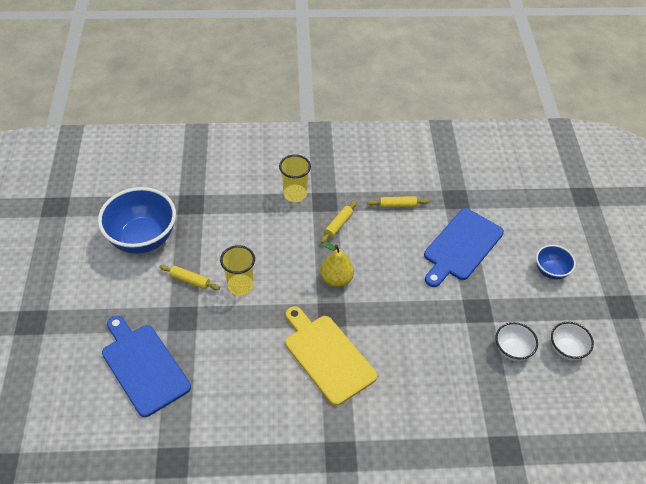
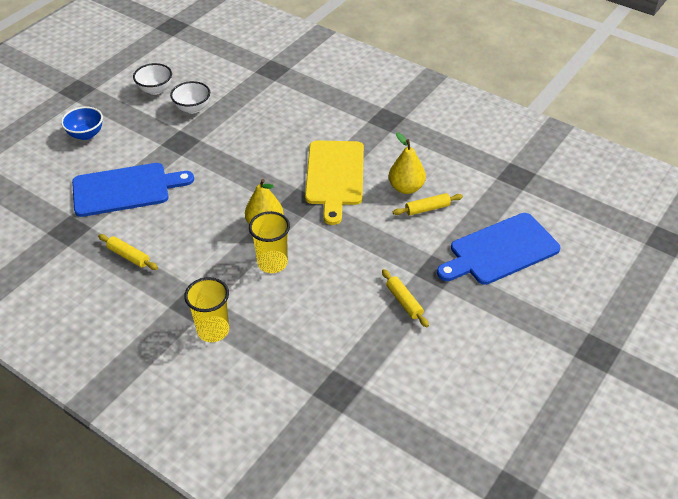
camera: 140 degrees left, 5 degrees down
blue bowl [98,187,176,254] -> none
blue cutting board [102,316,191,417] -> blue cutting board turned 60 degrees clockwise [437,213,560,285]
yellow cup [220,245,255,296] -> yellow cup moved to [249,211,290,273]
yellow rolling pin [321,201,357,243] -> yellow rolling pin moved to [393,193,463,216]
none -> yellow pear [389,132,426,194]

